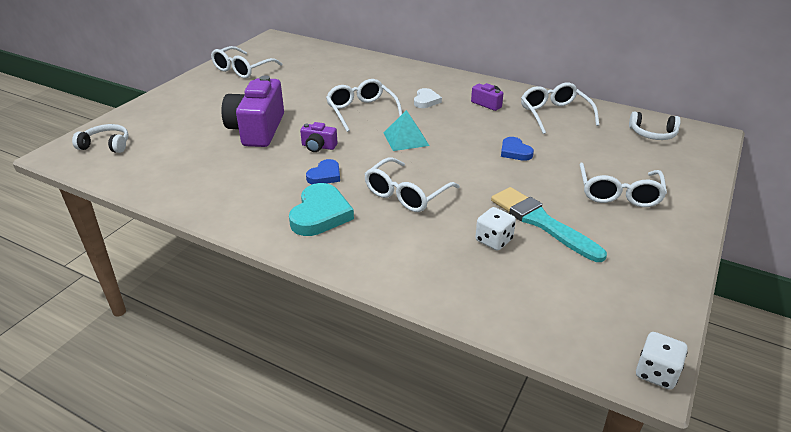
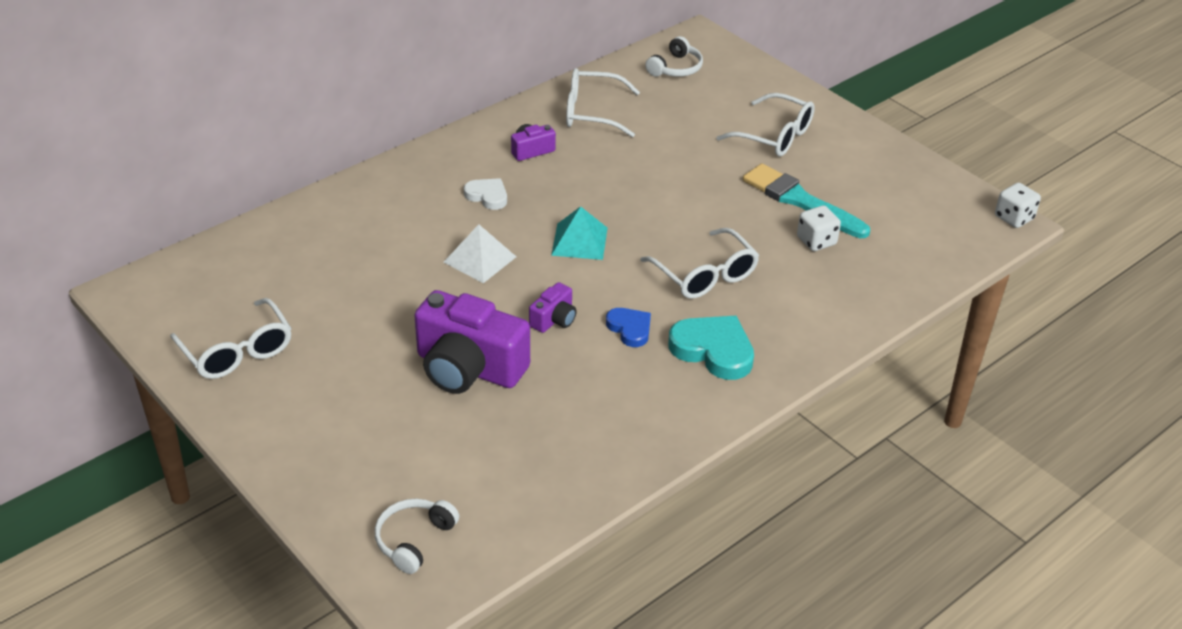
camera: 70 degrees left, 5 degrees up
white glasses [326,79,402,132] -> white pyramid [444,224,516,283]
turquoise brush [491,187,607,262] -> turquoise brush turned 60 degrees clockwise [743,164,870,238]
blue heart [501,137,534,161] -> none

